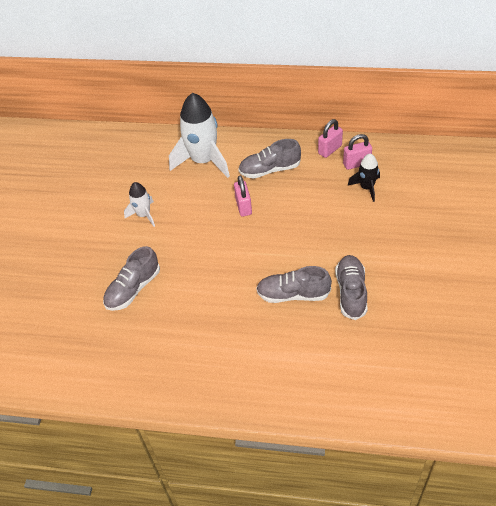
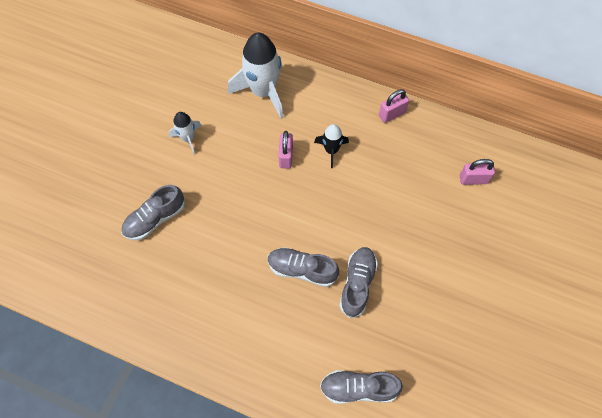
camera: 10 degrees right, 15 degrees up
grey shoe [238,139,301,179] -> grey shoe moved to [320,370,403,404]
pink padlock [343,134,372,170] -> pink padlock moved to [460,159,495,185]
black rocket [347,153,380,202] -> black rocket moved to [314,124,349,168]

